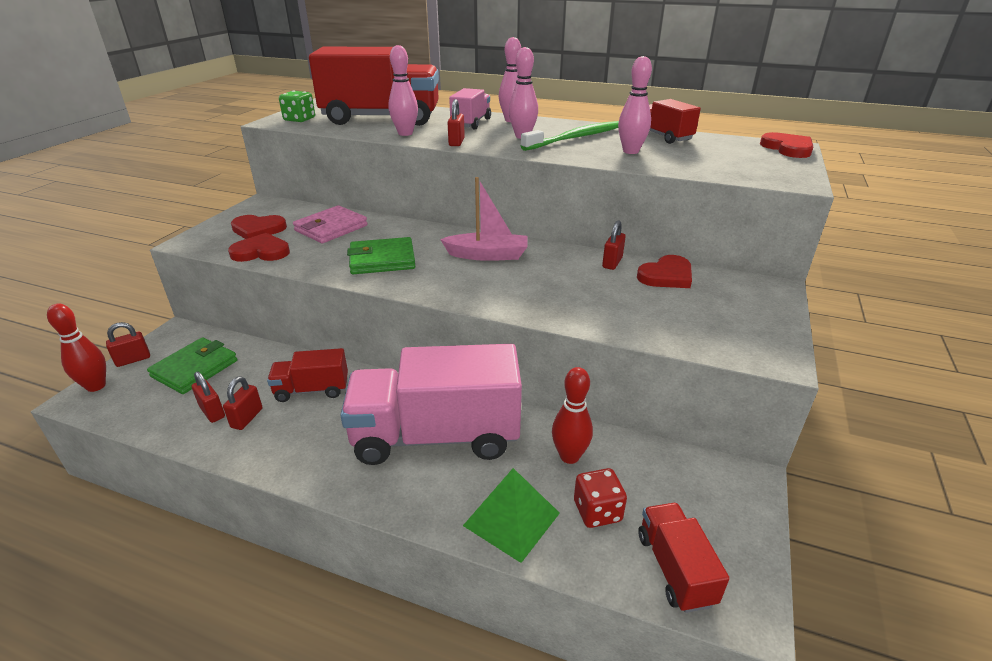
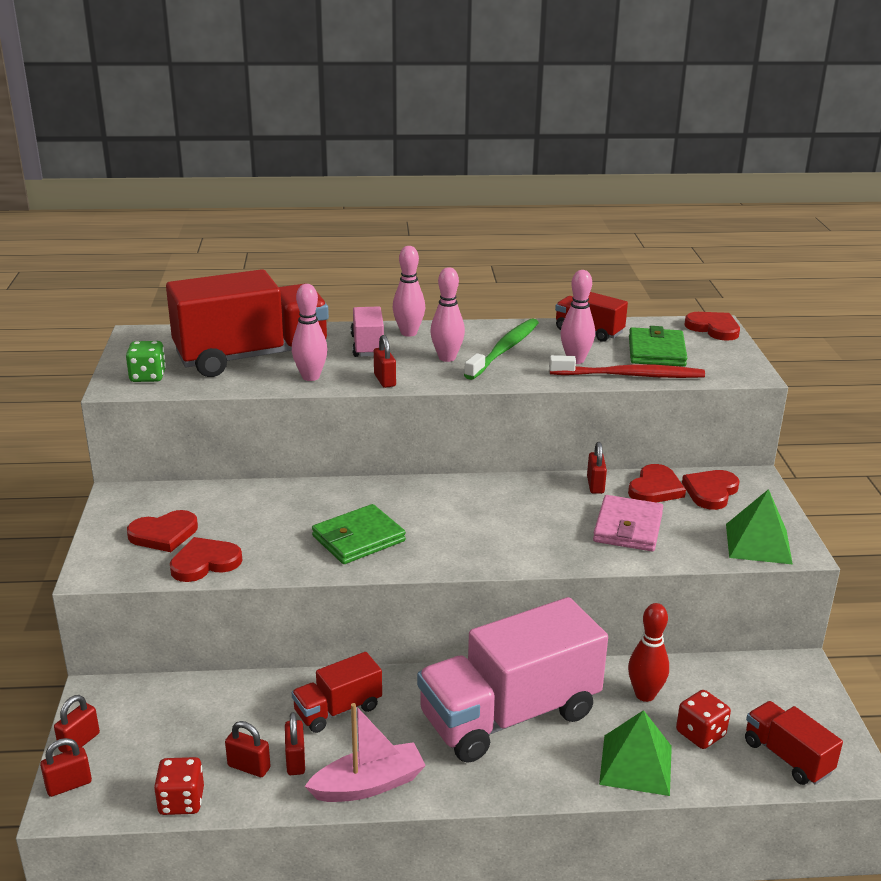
camera: 25 degrees left, 5 degrees down
red bowling pin [47,303,106,392] -> red padlock [40,738,92,797]
green wallet [147,337,237,394] -> green wallet moved to [629,326,687,367]
pink wallet [293,205,368,243] -> pink wallet moved to [593,495,663,551]
pink boat [440,177,528,261] -> pink boat moved to [304,703,426,802]
none -> red dice [154,757,204,815]
none -> red toothbrush [549,355,705,378]
none -> red heart [682,470,740,510]
none -> green pyramid [726,489,793,564]

